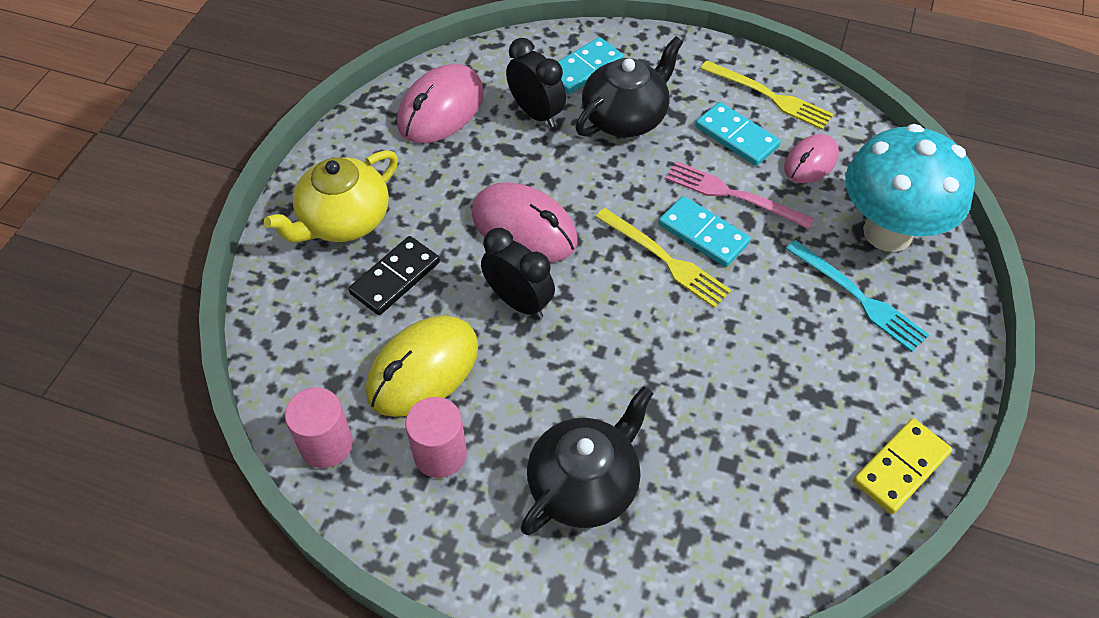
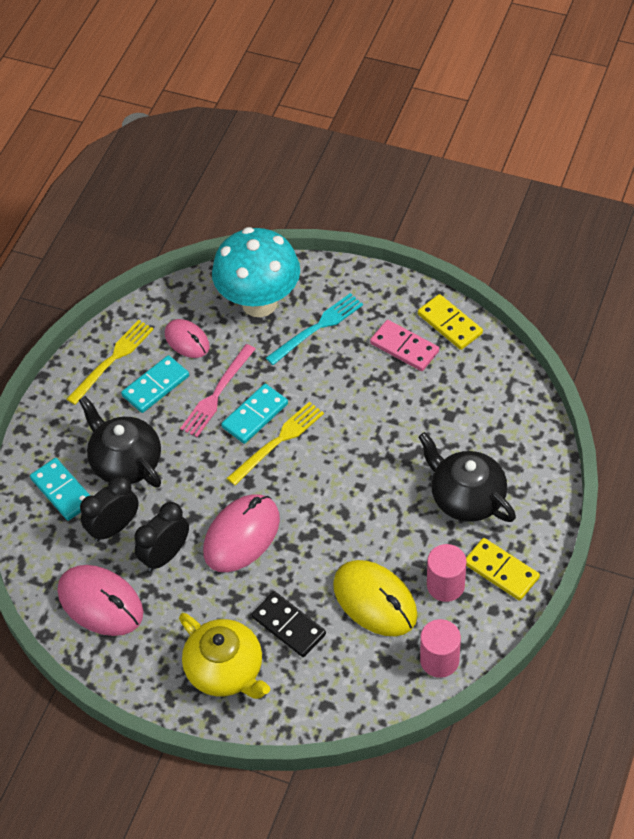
camera: 85 degrees left, 0 degrees up
black clock [481,228,555,318] -> black clock moved to [135,502,189,571]
none -> pink domino [370,320,439,371]
none -> yellow domino [466,538,540,601]

